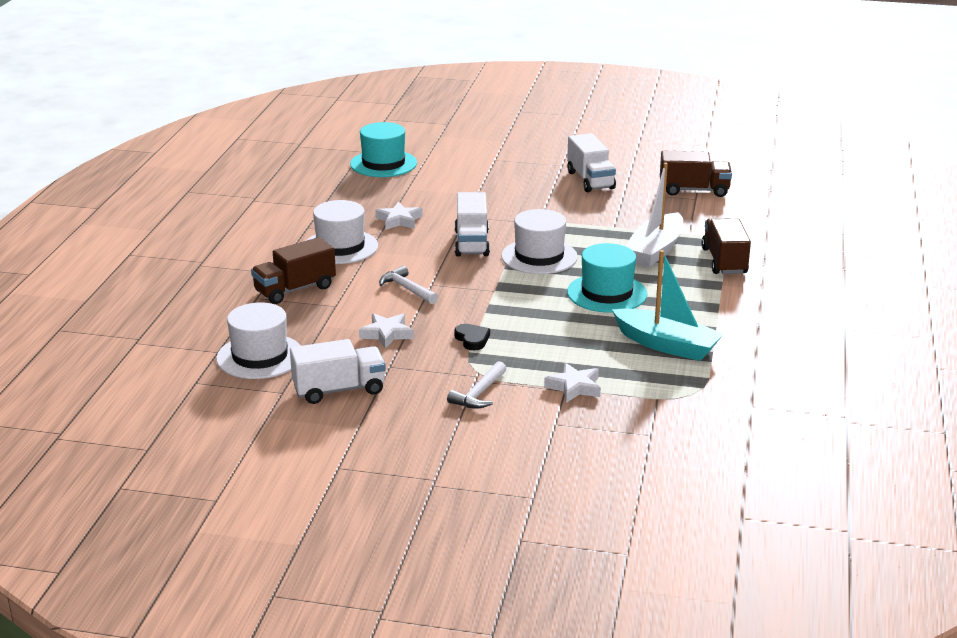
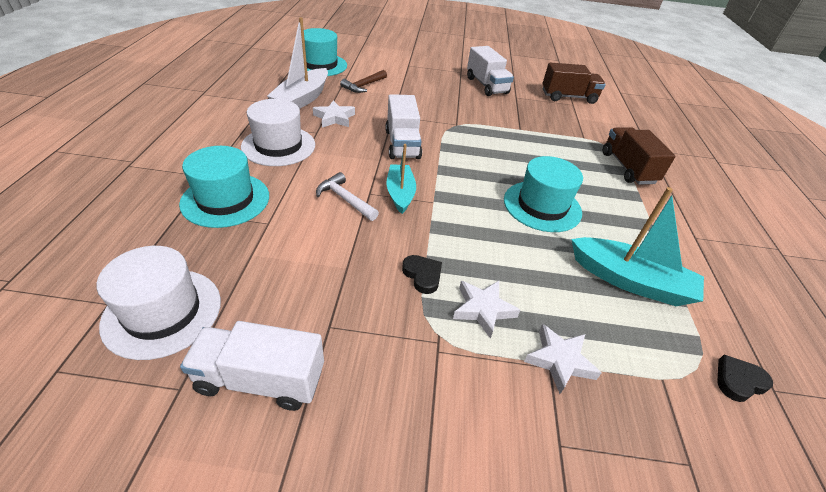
camera: 10 degrees left, 15 degrees up
brown truck [251,237,336,304] -> turquoise hat [179,146,269,228]
white truck [290,339,386,404] -> white truck turned 150 degrees counterclockwise [180,321,324,411]
white star [359,313,414,349] -> white star moved to [453,281,520,339]
white hammer [447,361,507,409] -> none
white hat [501,209,578,274] -> none
white boat [626,162,684,267] -> white boat moved to [267,17,328,109]
none -> brown hammer [340,70,387,93]
none -> turquoise boat [387,144,416,214]
none -> black heart [717,355,773,402]

